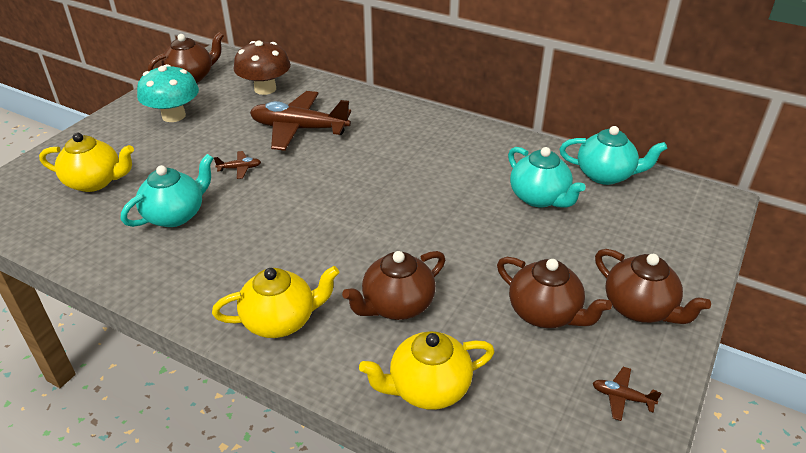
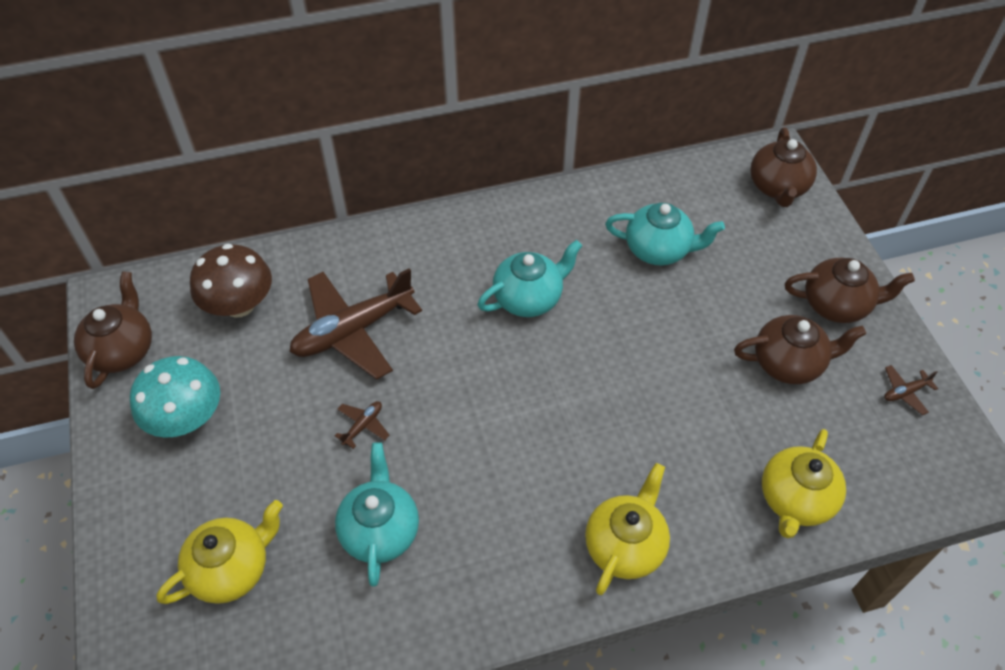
camera: 45 degrees left, 15 degrees up
brown teapot [342,251,445,320] -> brown teapot moved to [750,127,817,207]
turquoise teapot [560,126,667,185] -> turquoise teapot moved to [478,240,582,317]

